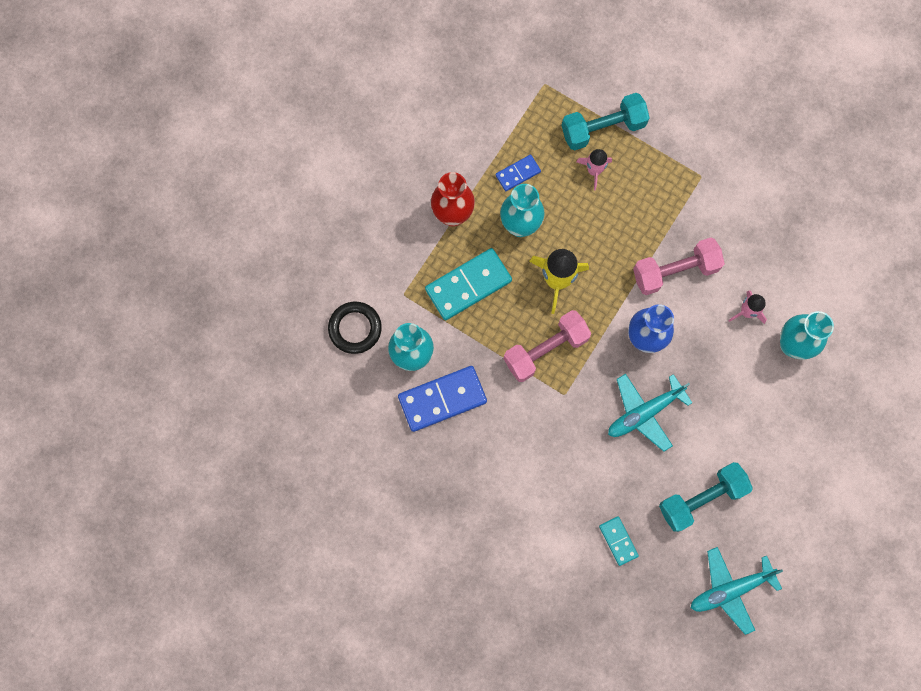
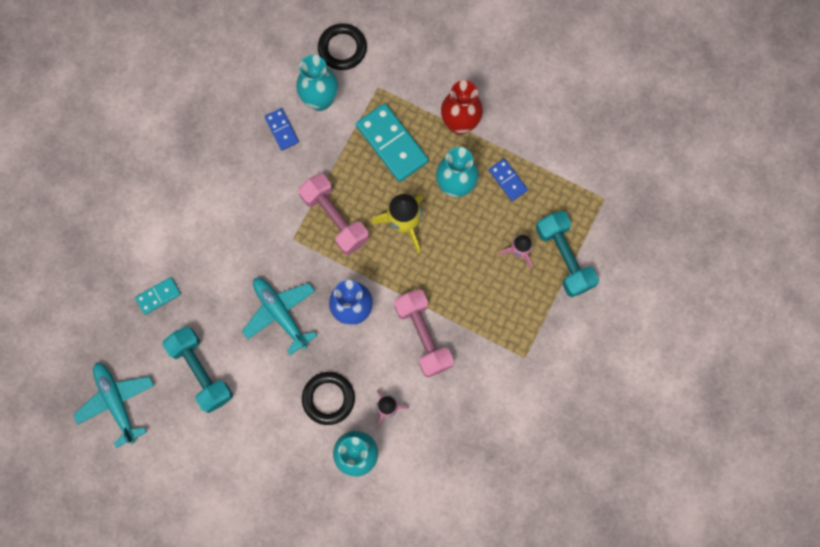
camera: 85 degrees right, 0 degrees up
blue domino [398,366,487,432] -> blue domino [264,108,299,151], size x0.53
none -> black ring [302,372,355,425]

